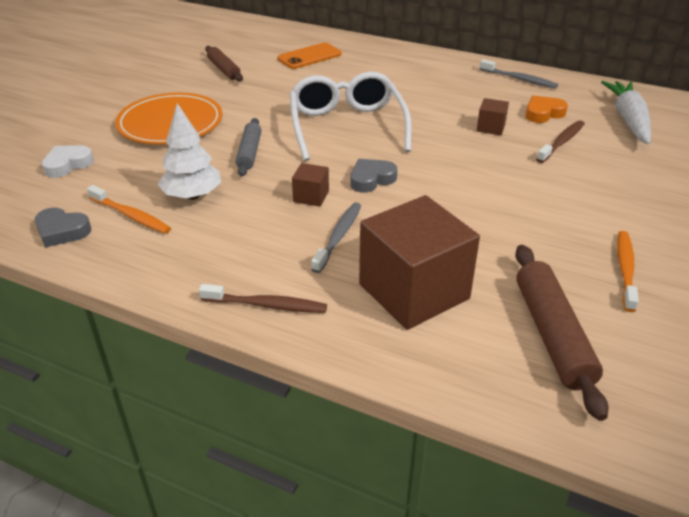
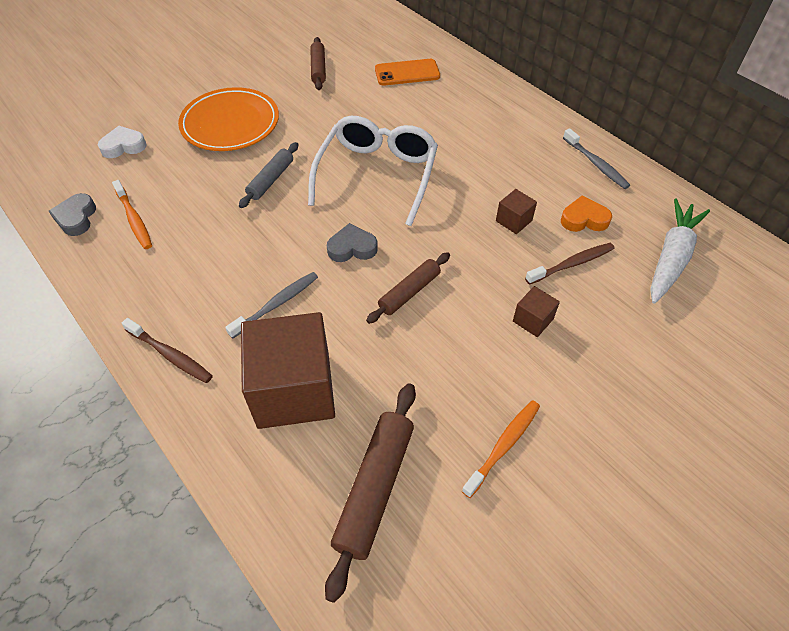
camera: 25 degrees right, 15 degrees up
grey heart [35,208,91,247] -> grey heart turned 45 degrees clockwise [49,193,96,236]
white tree [158,103,221,200] -> none
brown cube [292,163,329,207] -> brown cube moved to [513,286,560,337]
none -> brown rolling pin [366,252,450,324]

